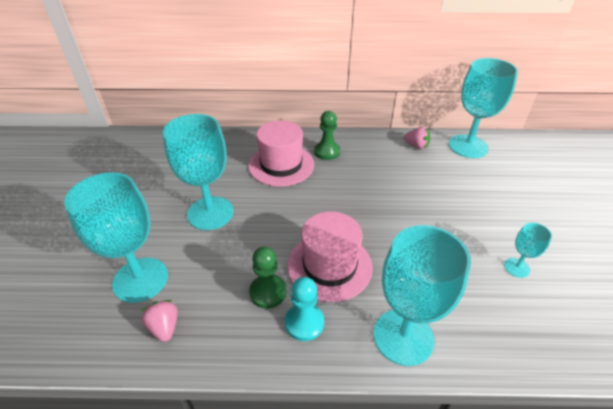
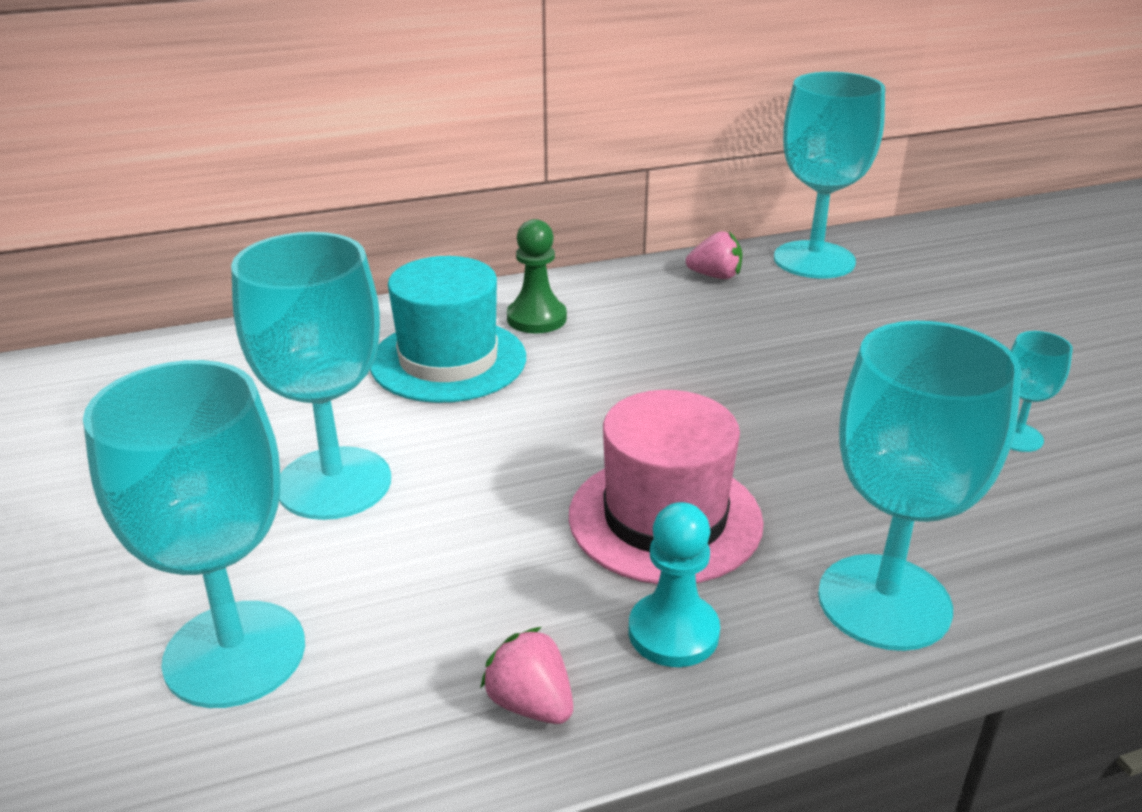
camera: 20 degrees left, 10 degrees down
pink strawberry [142,300,178,342] -> pink strawberry moved to [480,627,573,724]
pink hat [248,121,314,187] -> turquoise hat [370,256,526,403]
green pawn [249,246,286,309] -> none

